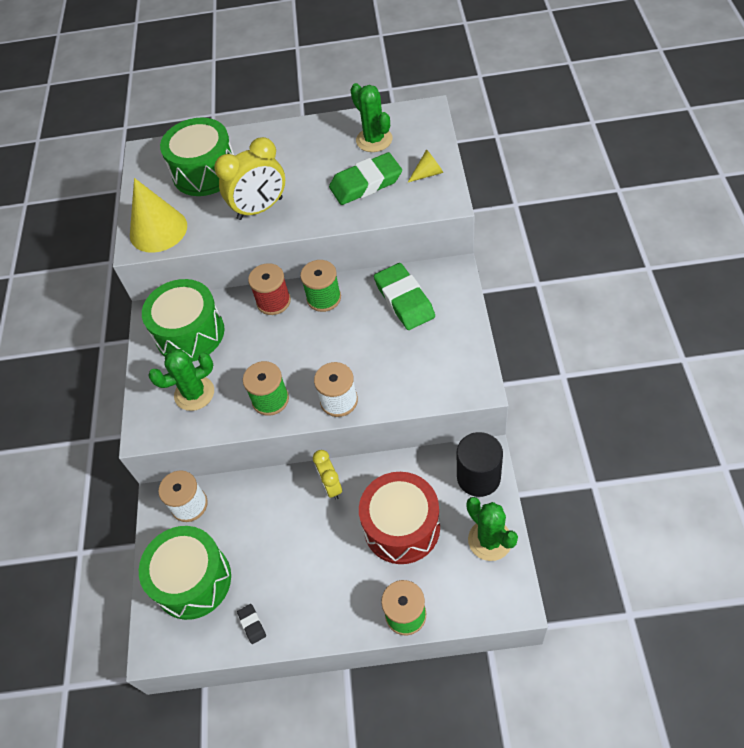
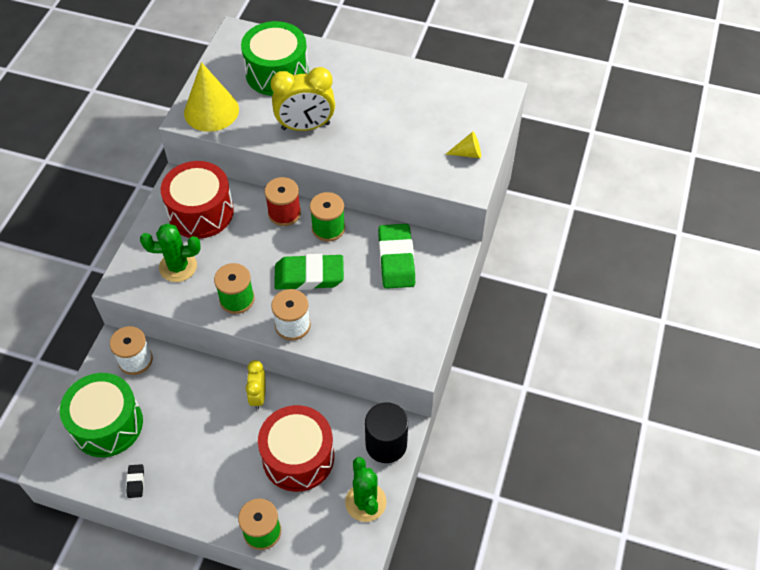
camera: 15 degrees right, 0 degrees up
green drum [142,279,224,362] -> red drum [161,161,234,239]
green eraser [329,152,402,205] -> green eraser moved to [274,254,344,290]
green cactus [351,83,392,152] -> none

